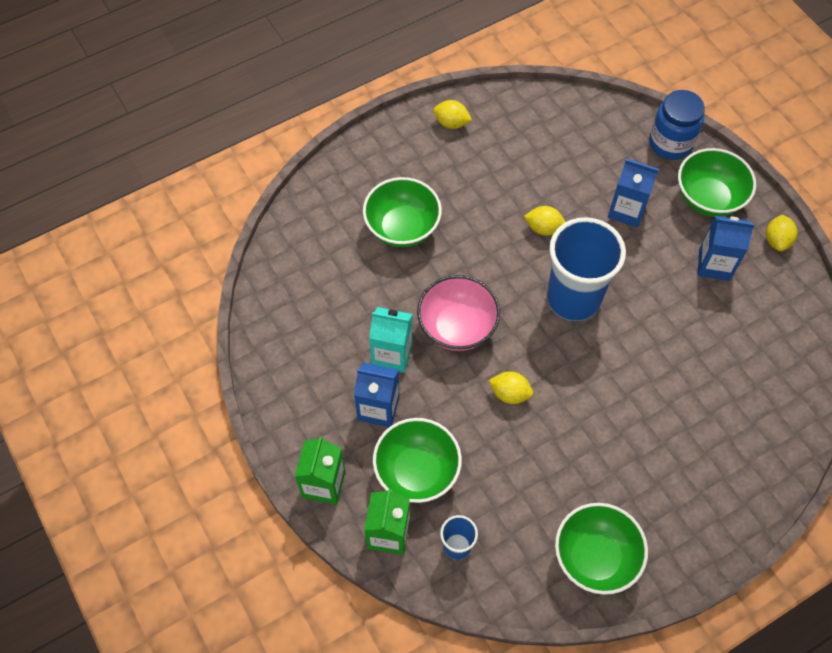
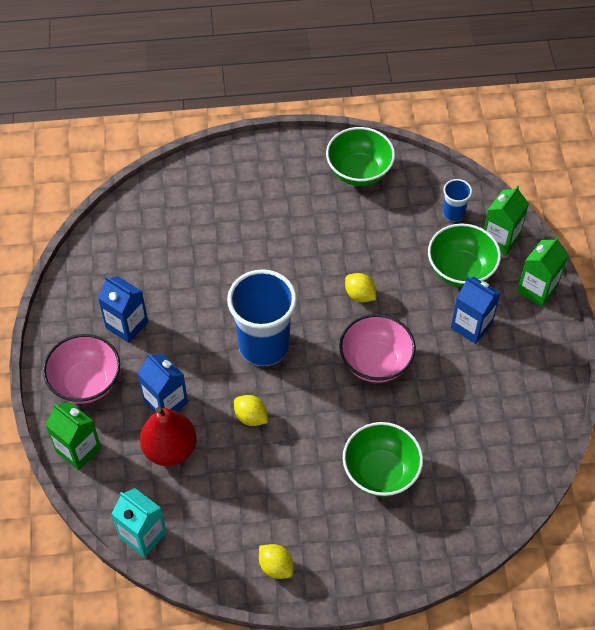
camera: 155 degrees left, 5 degrees down
turquoise carton [369,307,412,373] -> turquoise carton moved to [111,488,167,557]
blue jar [649,90,705,160] -> green carton [45,402,101,470]
green bowl [678,148,756,217] -> pink bowl [43,334,120,404]
yellow lemon [766,215,797,251] -> none
none -> red pear [140,407,197,466]

